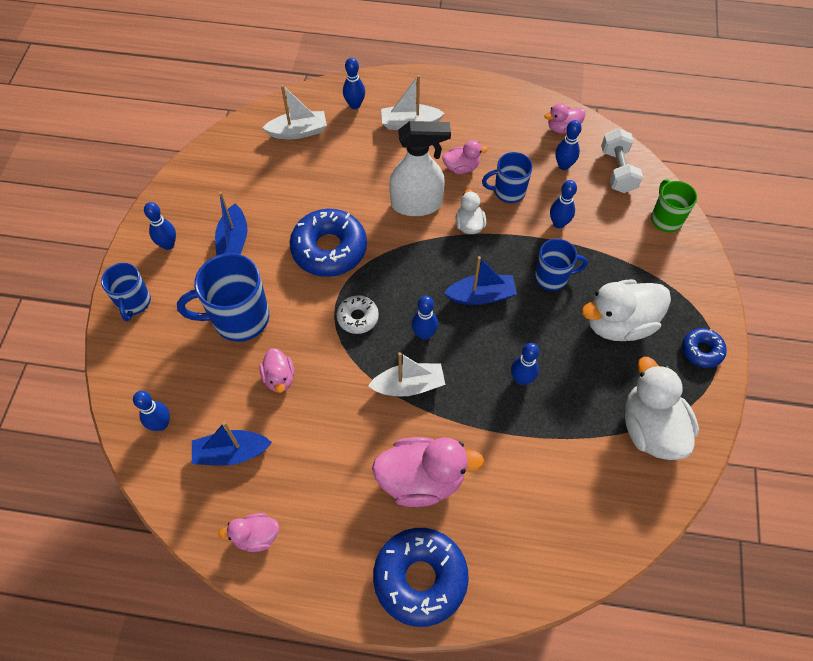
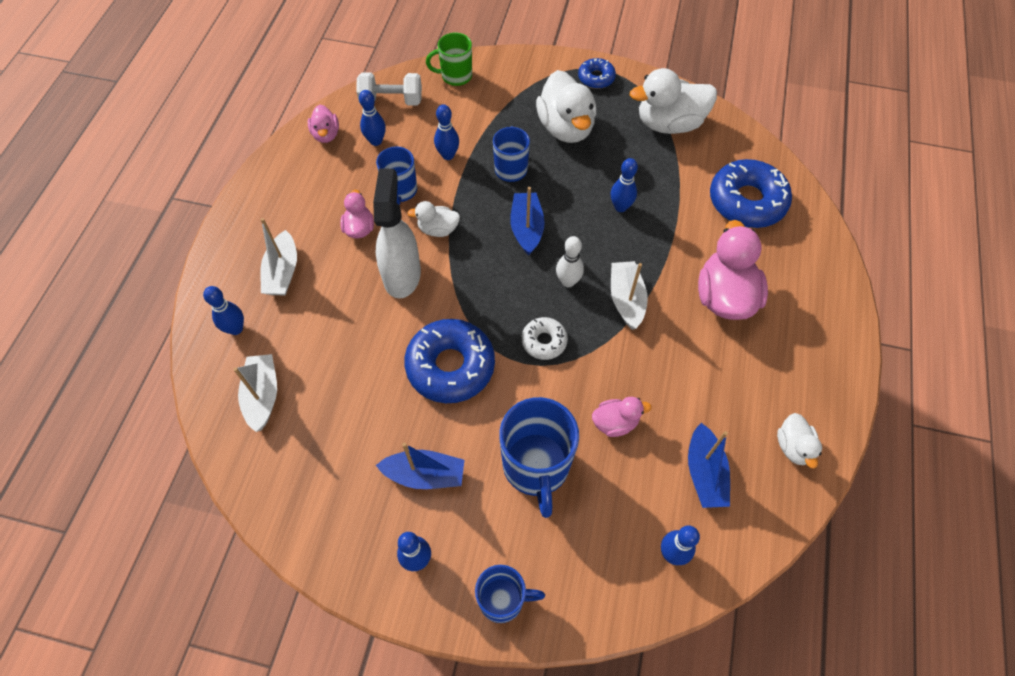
camera: 85 degrees left, 0 degrees up
pink duck [218,513,279,552] -> white duck [777,413,822,469]
blue donut [373,528,469,627] -> blue donut moved to [710,159,792,228]
blue bowling pin [412,296,438,340] -> white bowling pin [556,236,584,287]

